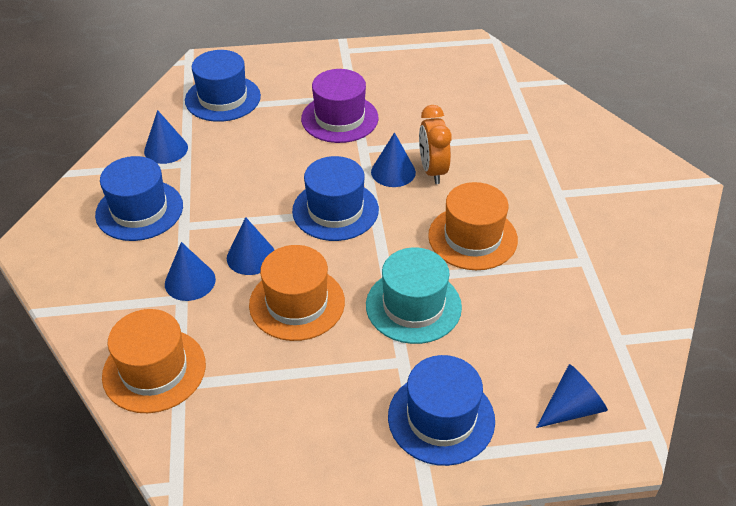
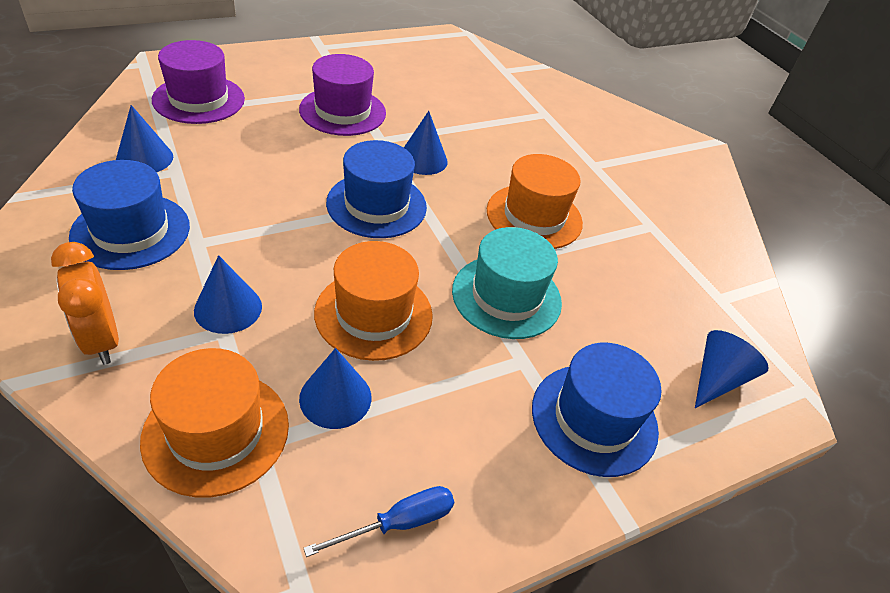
camera: 25 degrees left, 0 degrees up
blue hat [185,50,261,122] -> purple hat [152,40,245,124]
blue cone [227,217,274,275] -> blue cone moved to [299,348,371,429]
orange clock [419,105,452,184] -> orange clock moved to [51,242,119,365]
none -> blue screwdriver [304,486,454,557]

